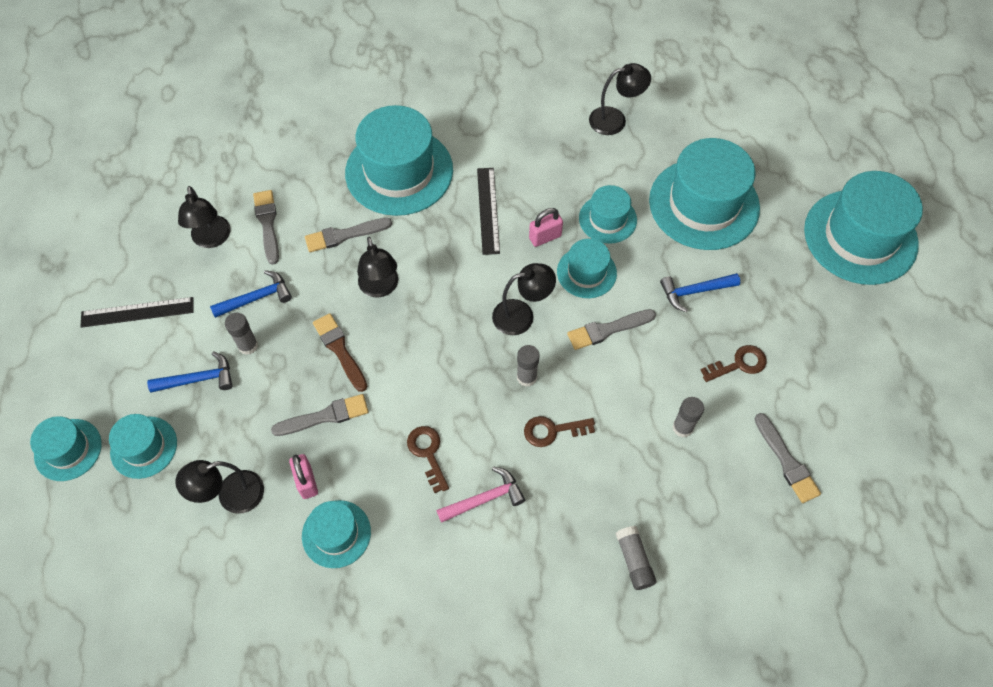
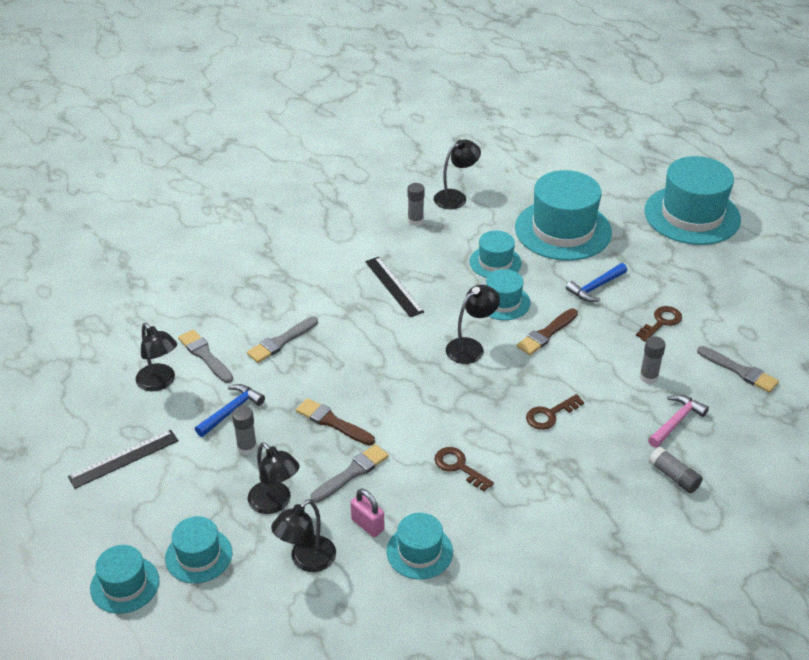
camera: 25 degrees left, 20 degrees down
blue hammer [147,352,232,393] -> none
turquoise hat [345,105,453,216] -> none
black lamp [357,237,398,298] -> black lamp moved to [248,442,300,514]
pink hammer [436,466,525,523] -> pink hammer moved to [648,395,709,448]
grey glue stick [517,345,540,387] -> grey glue stick moved to [408,183,424,226]
pink padlock [529,208,563,247] -> none
grey brush [567,309,656,350] -> brown brush [517,308,578,355]

